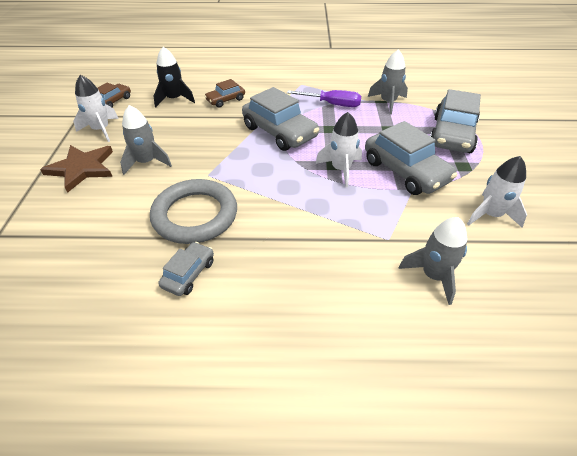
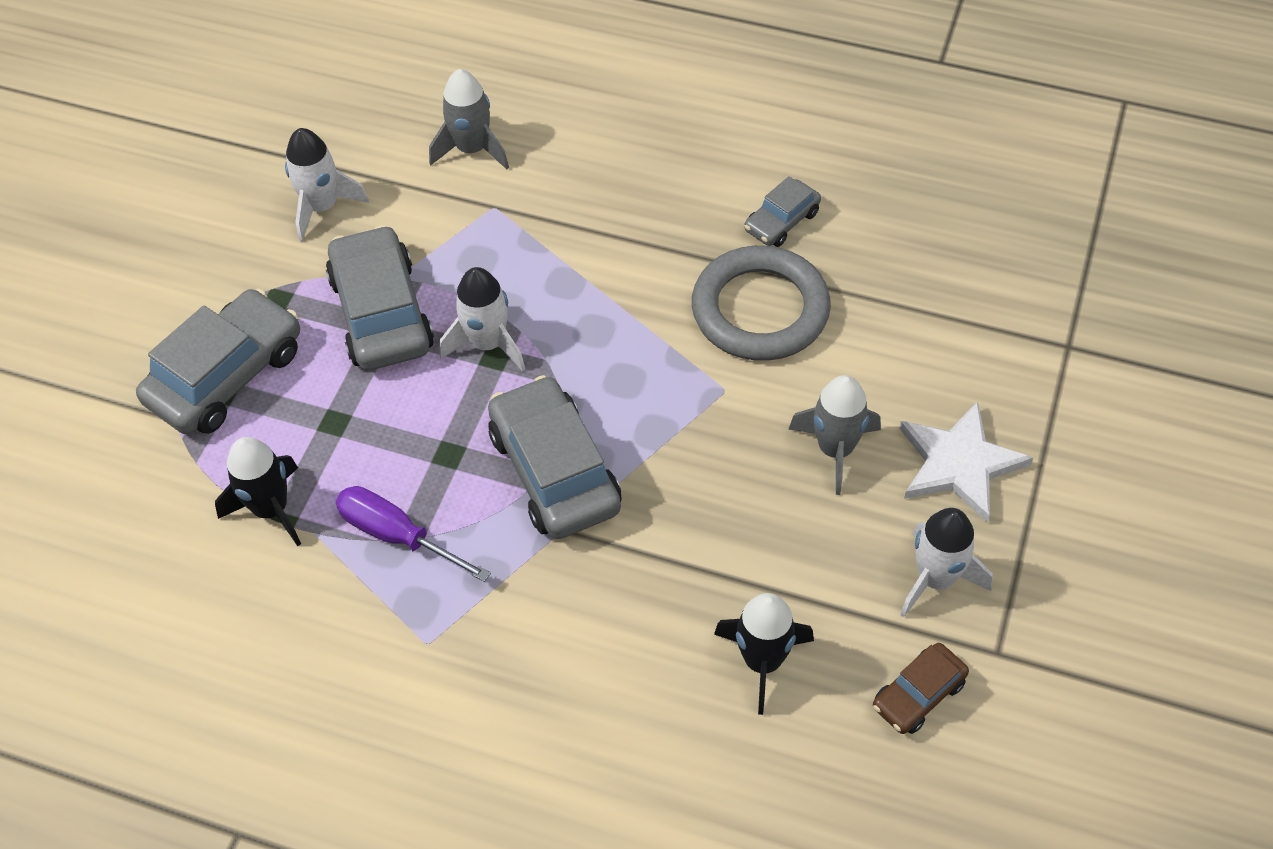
camera: 160 degrees left, 10 degrees up
brown star [40,145,113,193] -> white star [899,401,1033,523]
brown car [205,79,245,108] -> none
grey rocket [368,49,408,115] -> black rocket [215,437,301,546]

